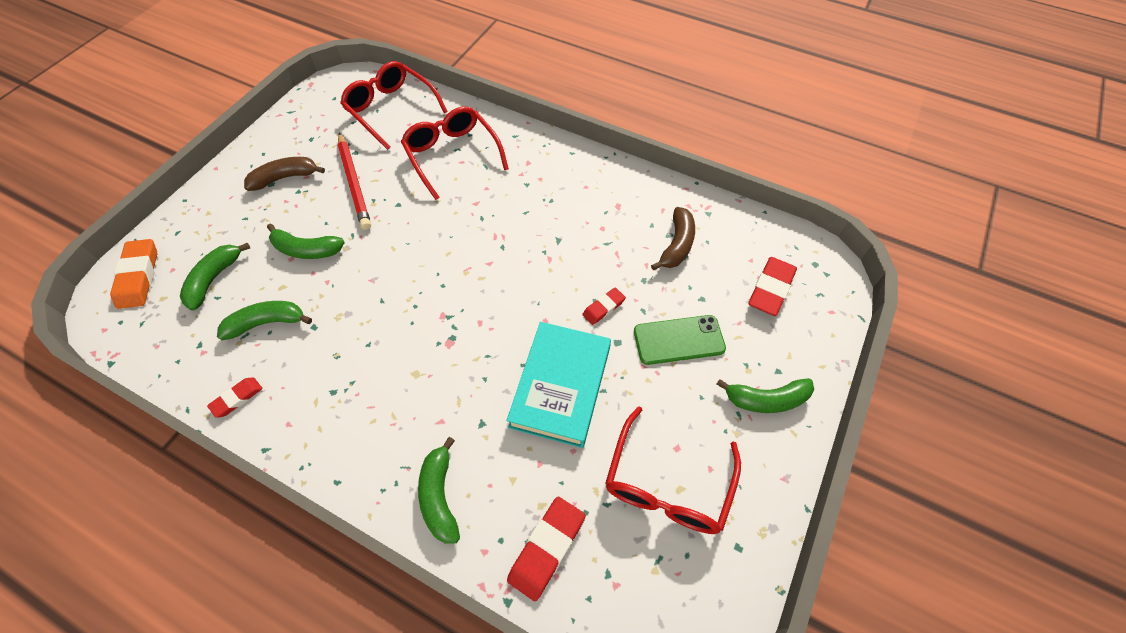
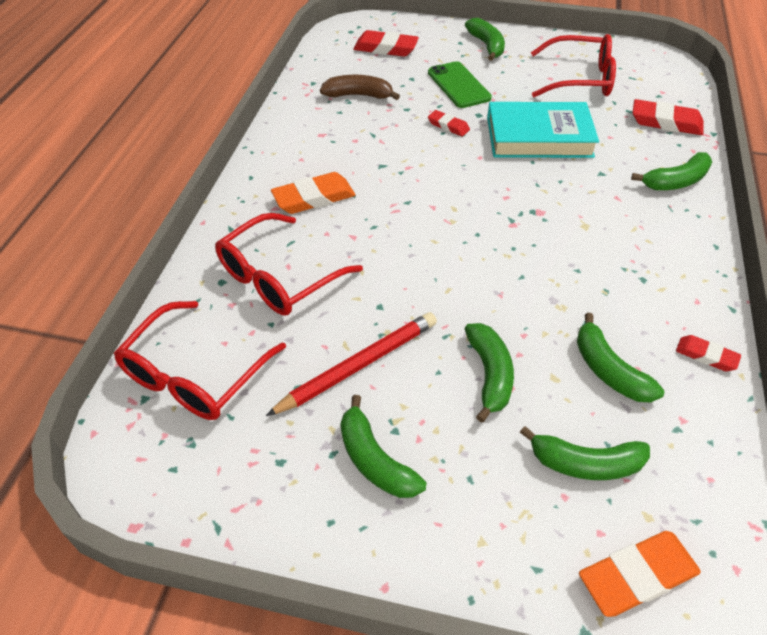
camera: 105 degrees left, 10 degrees down
brown banana [244,157,325,191] -> green banana [341,395,427,498]
none -> orange eraser [271,172,355,214]

